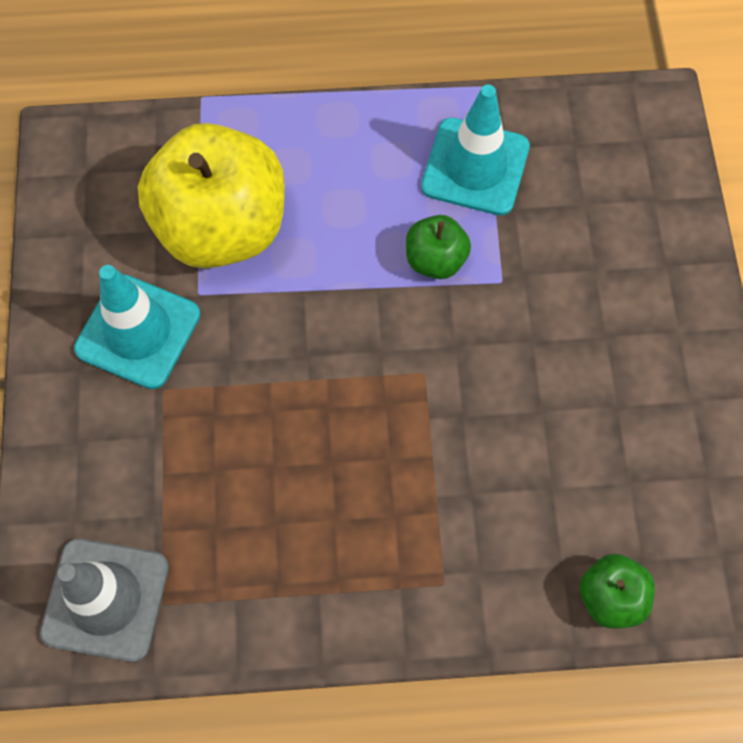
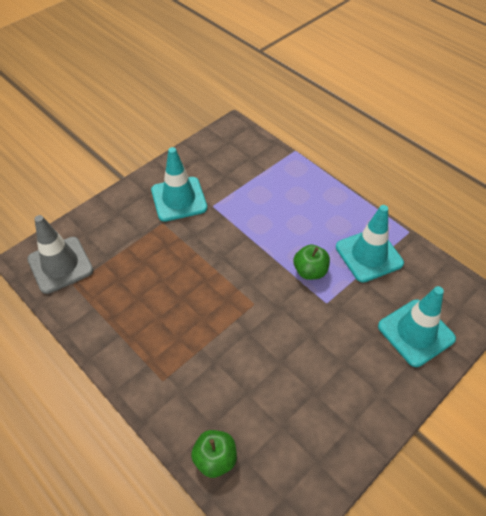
camera: 50 degrees right, 15 degrees down
yellow apple [138,123,285,268] -> none
none -> turquoise traffic cone [378,286,456,367]

